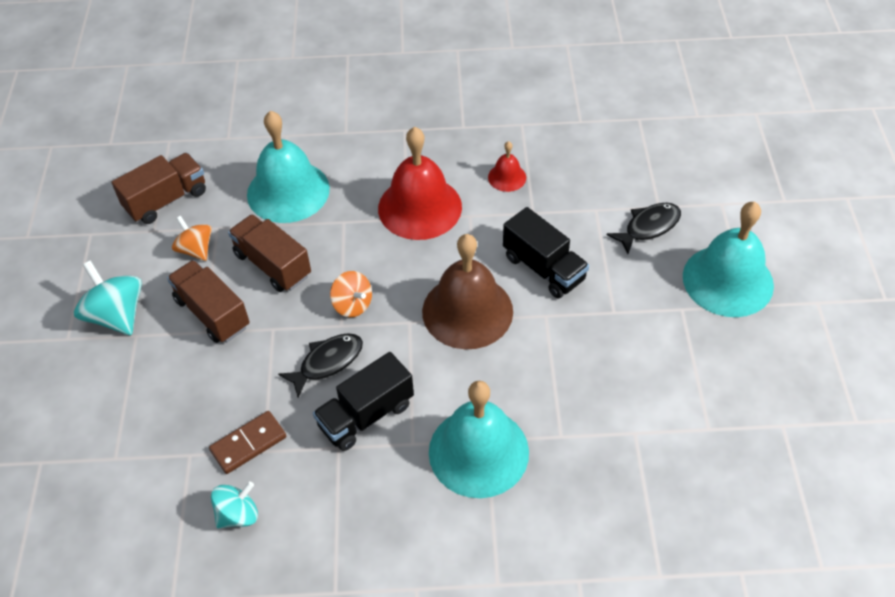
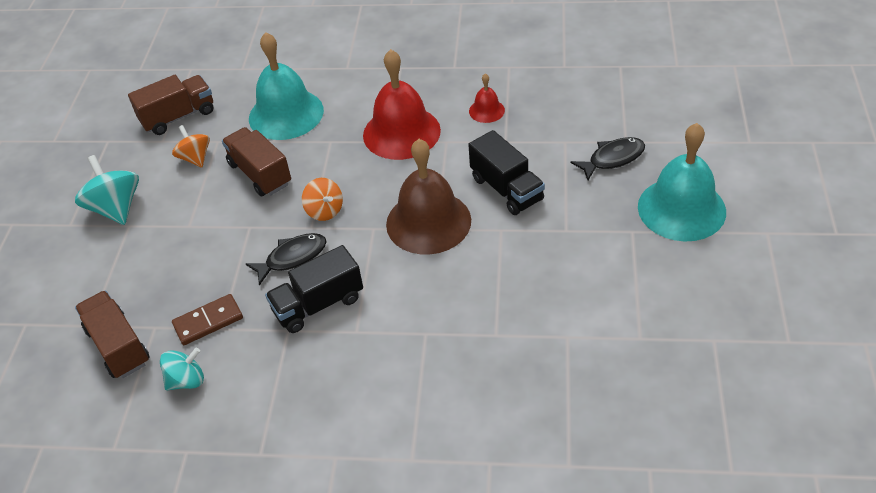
camera: 10 degrees right, 5 degrees down
brown truck [167,260,250,343] -> brown truck moved to [75,291,150,378]
turquoise bell [429,381,529,498] -> none

